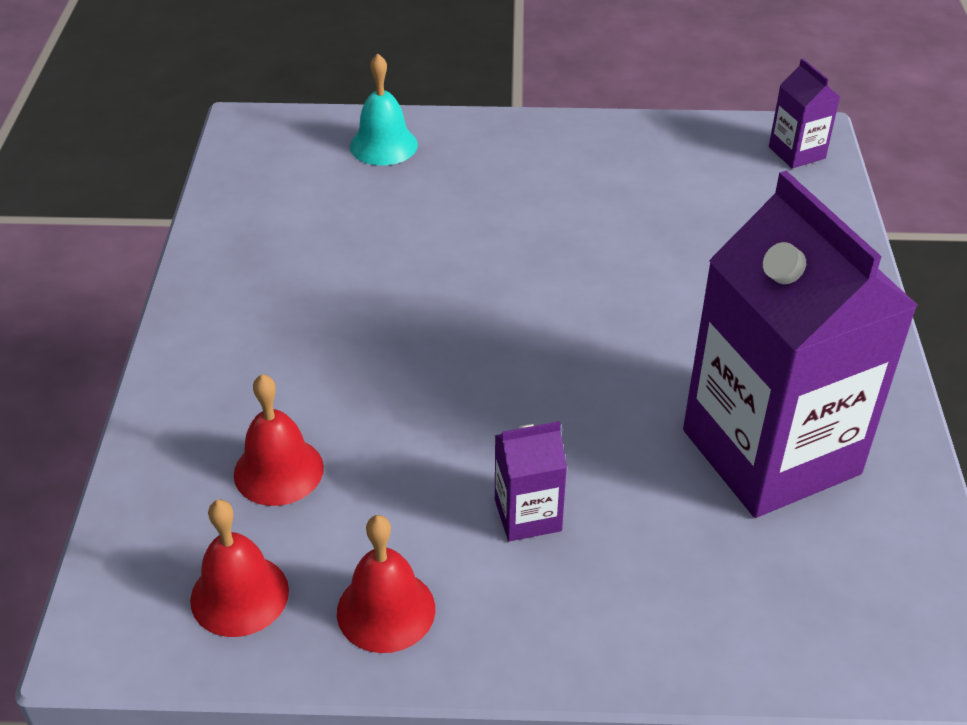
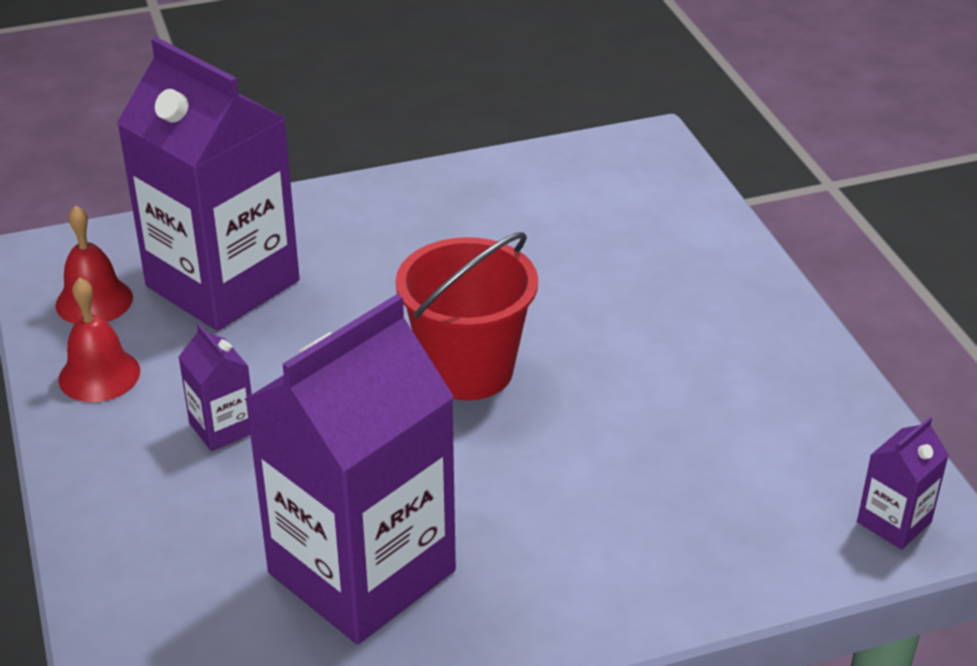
camera: 70 degrees right, 5 degrees down
red bell [234,374,324,506] -> purple carton [117,37,300,331]
turquoise bell [350,54,418,166] -> none
none -> red bucket [396,232,538,400]

